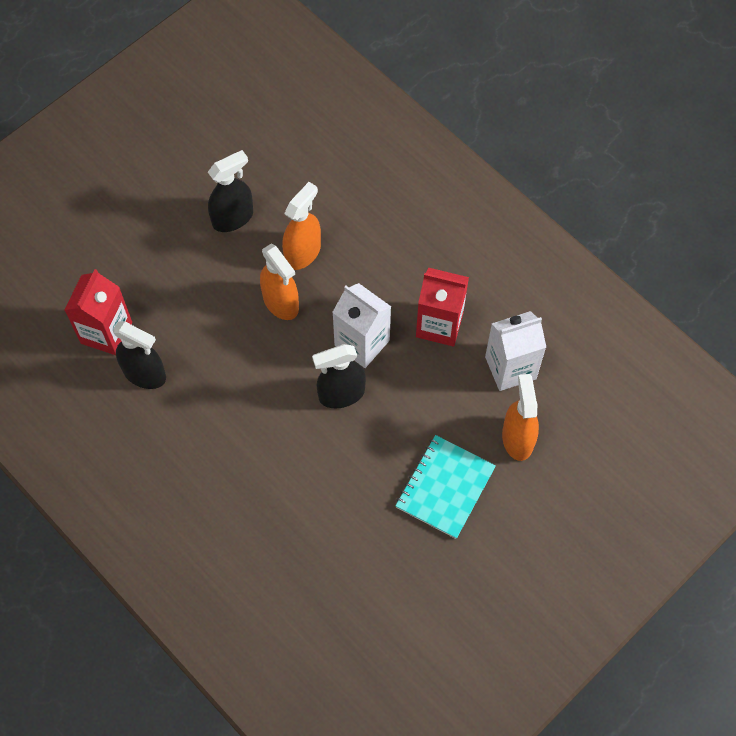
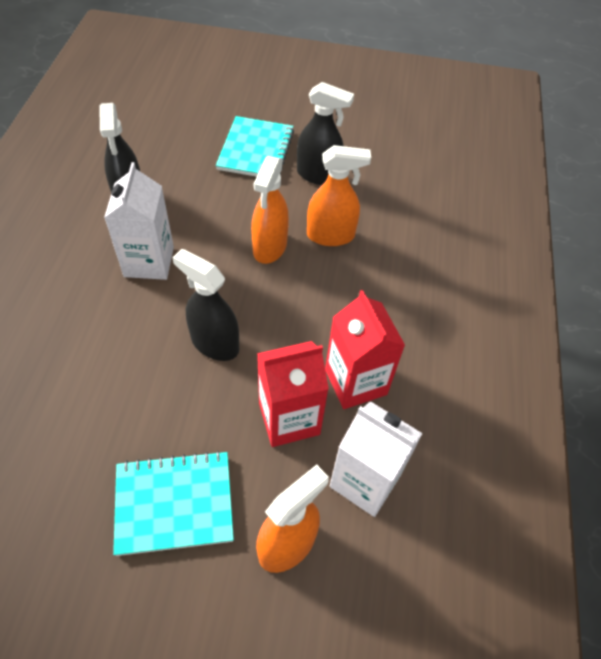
camera: 50 degrees right, 10 degrees down
red carton [64,269,132,355] -> red carton moved to [257,341,329,447]
white carton [332,283,391,368] -> white carton moved to [104,162,174,280]
none -> turquoise notebook [215,116,294,177]

